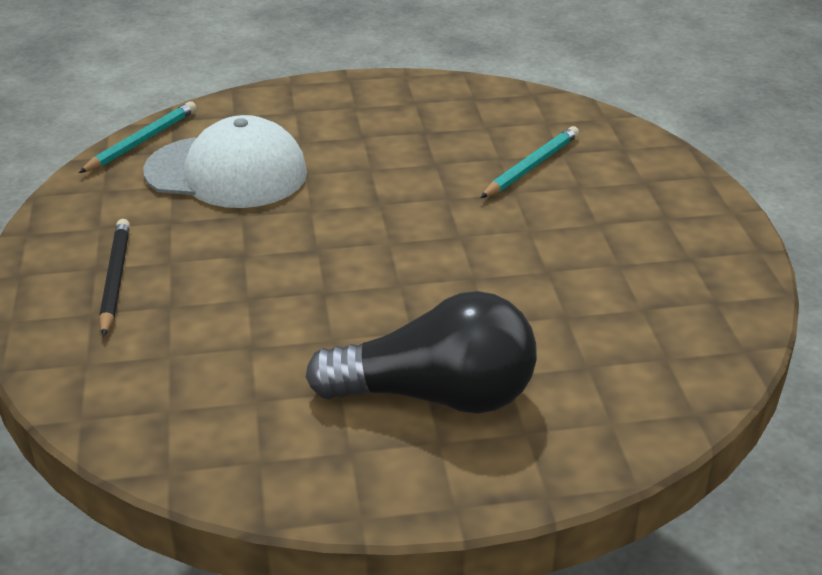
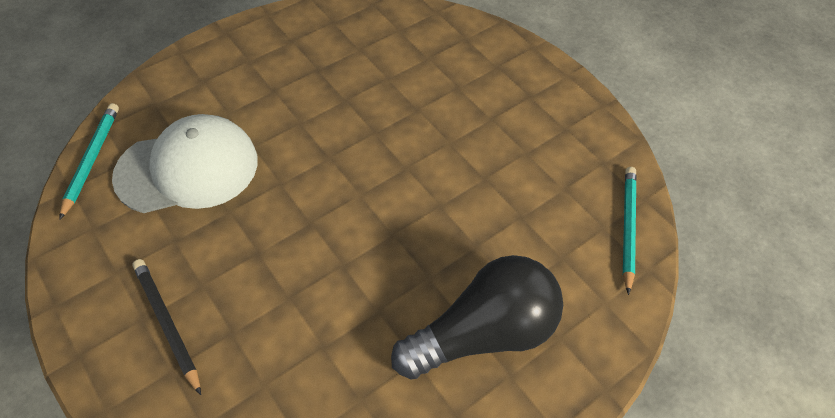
camera: 30 degrees left, 20 degrees up
turquoise pencil [480,126,579,198] -> turquoise pencil moved to [623,167,636,295]

